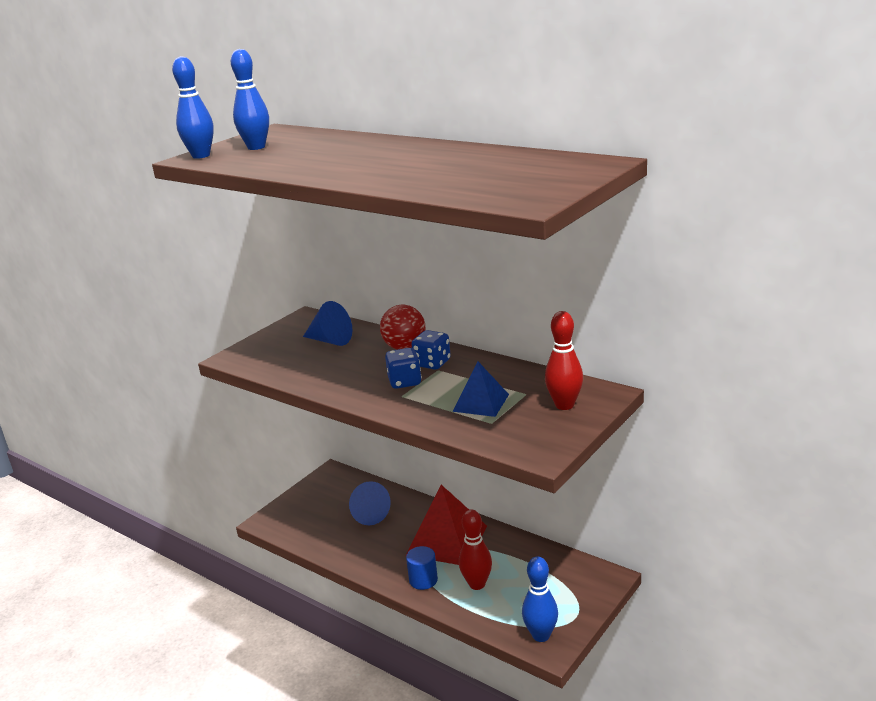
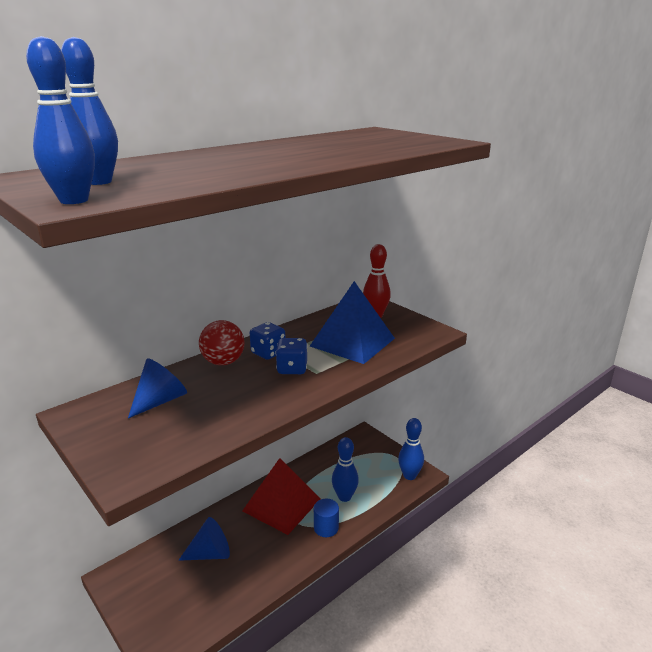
camera: 80 degrees left, 0 degrees up
blue pyramid [452,362,509,417] -> blue pyramid [310,281,395,364], size x1.72
red bowling pin [459,509,492,590] -> blue bowling pin [332,437,359,502]

